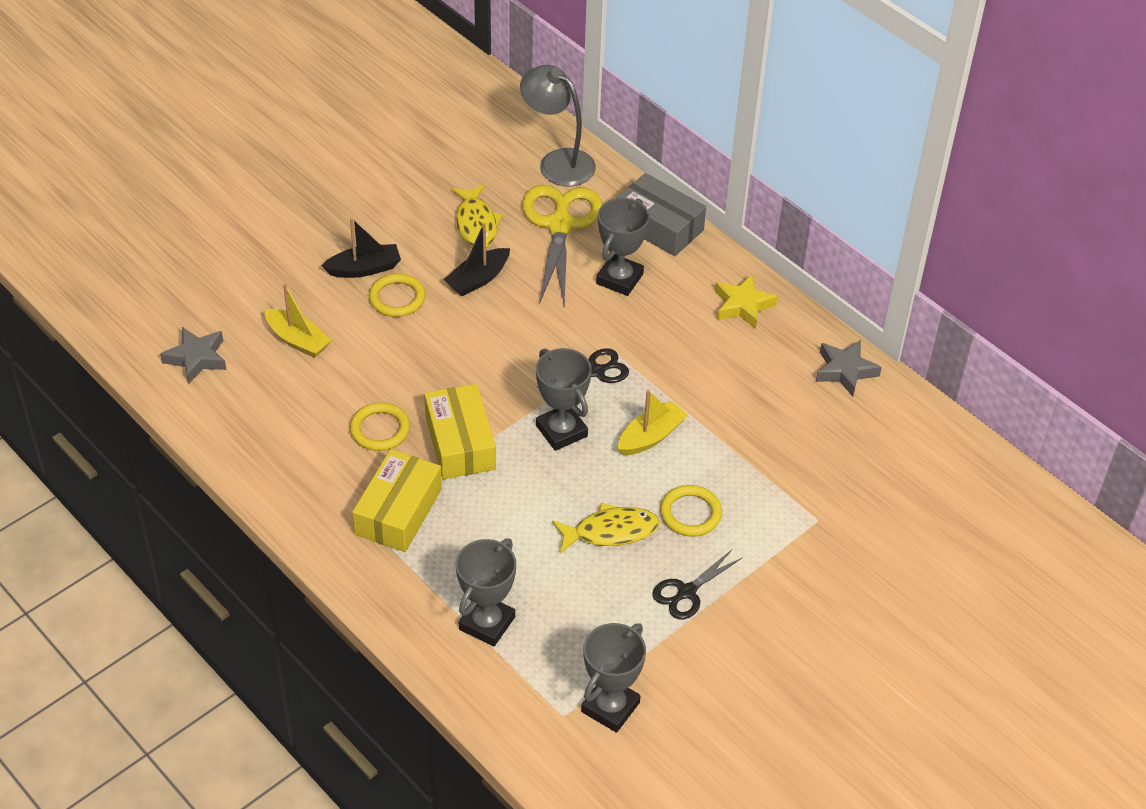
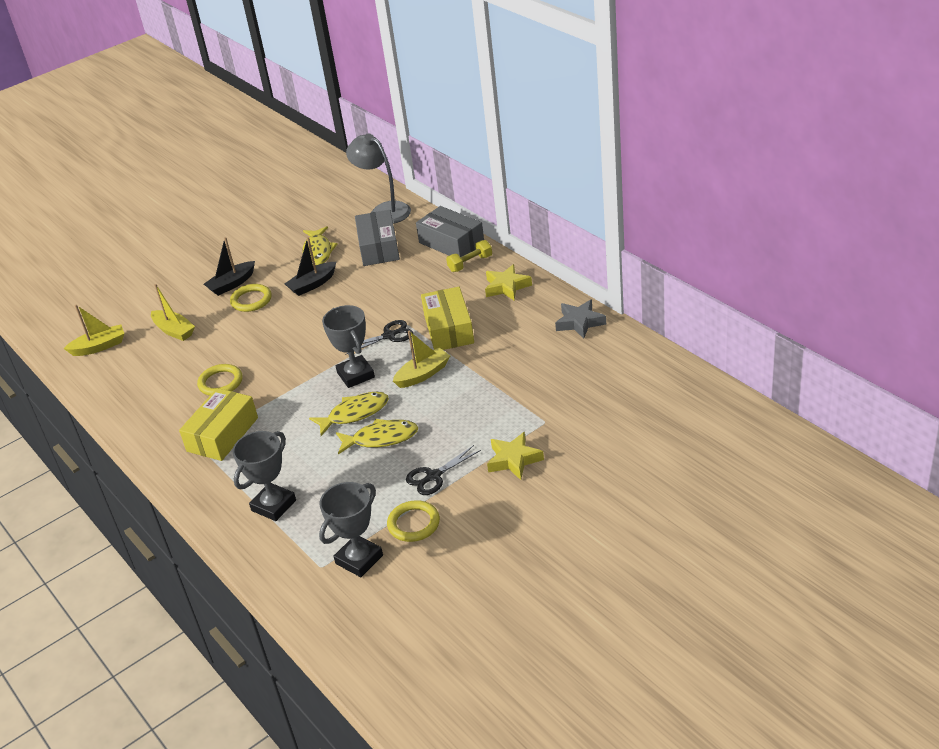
camera: 10 degrees right, 10 degrees down
grey star [160,327,227,384] -> yellow boat [63,305,124,356]
black boat [322,218,401,278] -> black boat turned 150 degrees clockwise [204,237,255,296]
yellow box [424,384,496,479] -> yellow box moved to [421,287,474,350]
yellow scissors [522,185,602,306] -> grey box [355,210,400,266]
grey trophy [596,198,650,296] -> none
yellow ring [660,485,722,537] -> yellow ring moved to [387,500,440,542]
none -> yellow fish [309,392,389,436]
none -> yellow dumbbell [446,240,492,272]
none -> yellow star [487,432,544,480]

